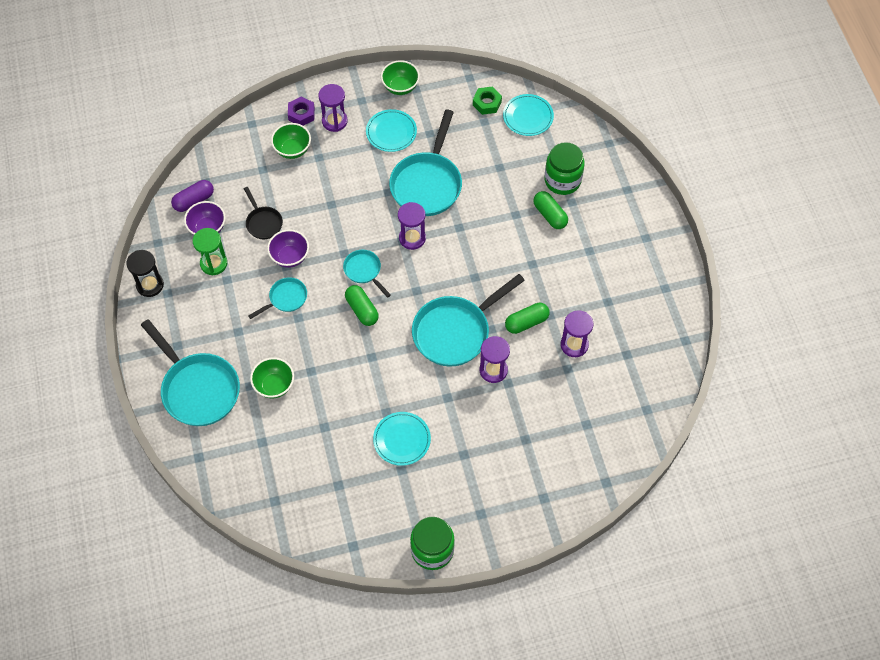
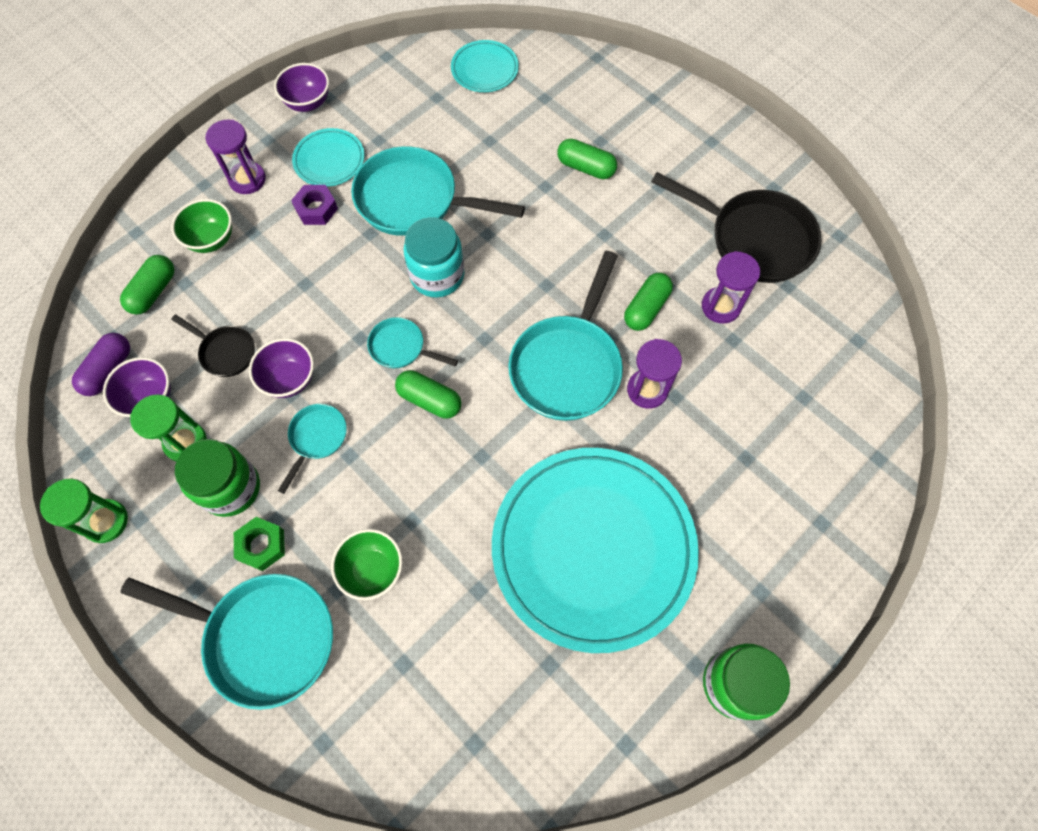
camera: 30 degrees left, 5 degrees up
black hourglass [126,250,164,297] -> green hourglass [40,478,128,543]
purple nut [288,97,315,125] -> purple nut moved to [291,185,338,225]
turquoise plate [373,412,431,466] -> turquoise plate [492,448,699,653], size x2.30
green bowl [381,60,420,95] -> purple bowl [274,63,329,112]
turquoise pan [389,109,462,216] -> turquoise pan turned 120 degrees clockwise [351,146,525,236]
purple hourglass [398,202,426,250] -> turquoise jar [403,217,464,298]
green nut [473,86,502,115] -> green nut moved to [234,517,285,571]
green jar [544,142,585,195] -> green jar moved to [175,439,260,517]
none -> green capsule [120,255,174,315]
none -> black pan [651,172,822,283]

